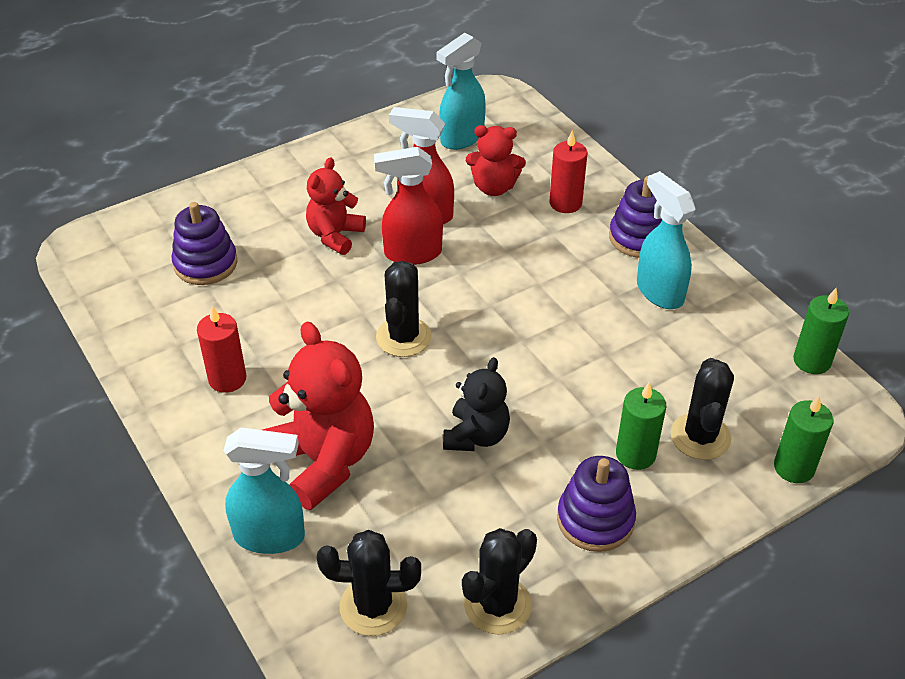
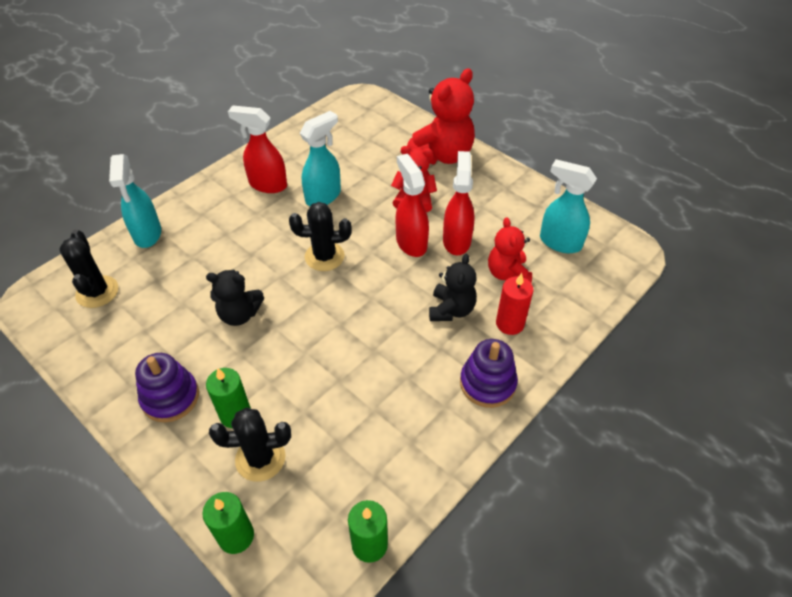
camera: 75 degrees right, 5 degrees up
purple stacking toy [172,202,237,285] -> none
red candle [197,306,247,393] -> red spray bottle [228,105,287,193]
red teddy bear [263,322,374,510] -> red teddy bear moved to [407,68,475,164]
black cactus [462,528,537,635] -> none
turquoise spray bottle [637,171,696,309] -> turquoise spray bottle moved to [300,111,341,206]
none -> black teddy bear [429,254,477,321]

